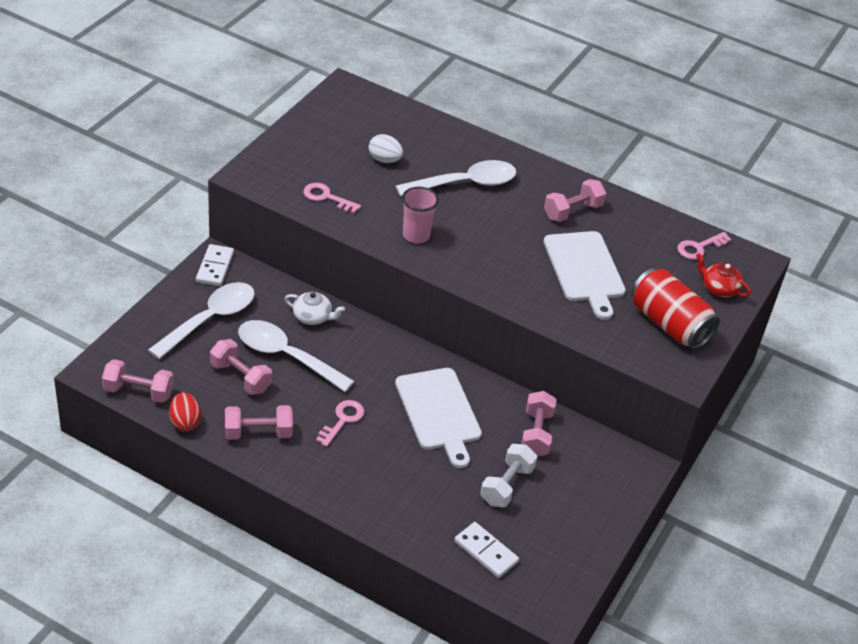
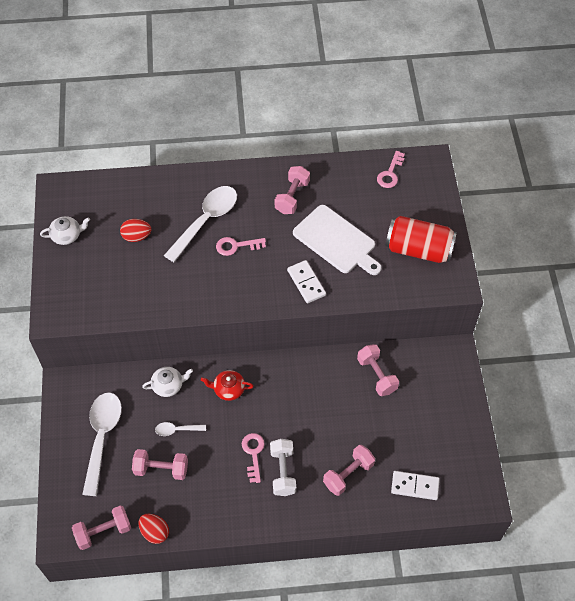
camera: 30 degrees left, 15 degrees up
white domino [196,244,234,286] -> white domino moved to [287,260,326,303]
pink dumbbell [225,405,293,440] -> pink dumbbell moved to [323,445,375,496]
white spoon [238,320,355,392] -> white spoon [155,422,206,436], size x0.47
pink key [303,183,361,213] -> pink key moved to [216,237,266,256]
white egg [368,134,403,163] -> red egg [120,219,151,242]
white cutting board [395,368,482,468] -> none
pink cup [402,187,439,244] -> none
white dumbbell [480,444,537,507] -> white dumbbell moved to [270,439,296,496]
red teapot [696,253,751,297] -> red teapot moved to [201,370,254,401]
none -> white teapot [40,216,90,245]

